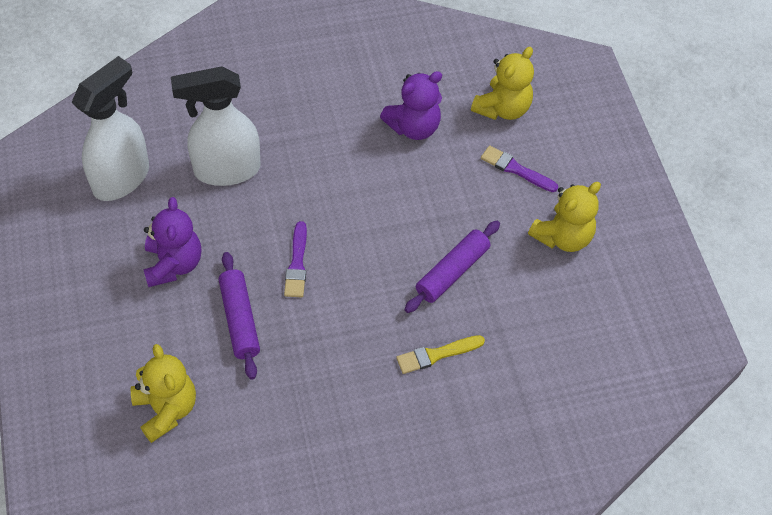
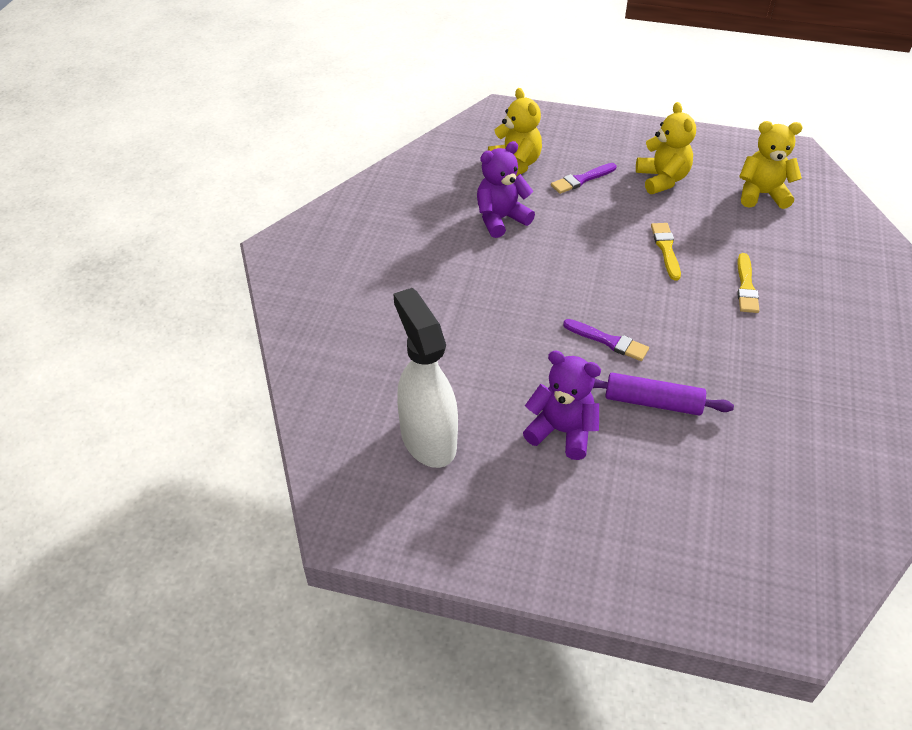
camera: 60 degrees left, 10 degrees down
yellow teddy bear [131,344,196,443] -> yellow teddy bear moved to [739,121,803,209]
white spray bottle [171,66,260,186] -> none
purple teddy bear [380,71,442,140] -> purple teddy bear turned 120 degrees counterclockwise [477,141,535,238]
purple rolling pin [404,221,500,313] -> yellow brush [651,223,681,281]

